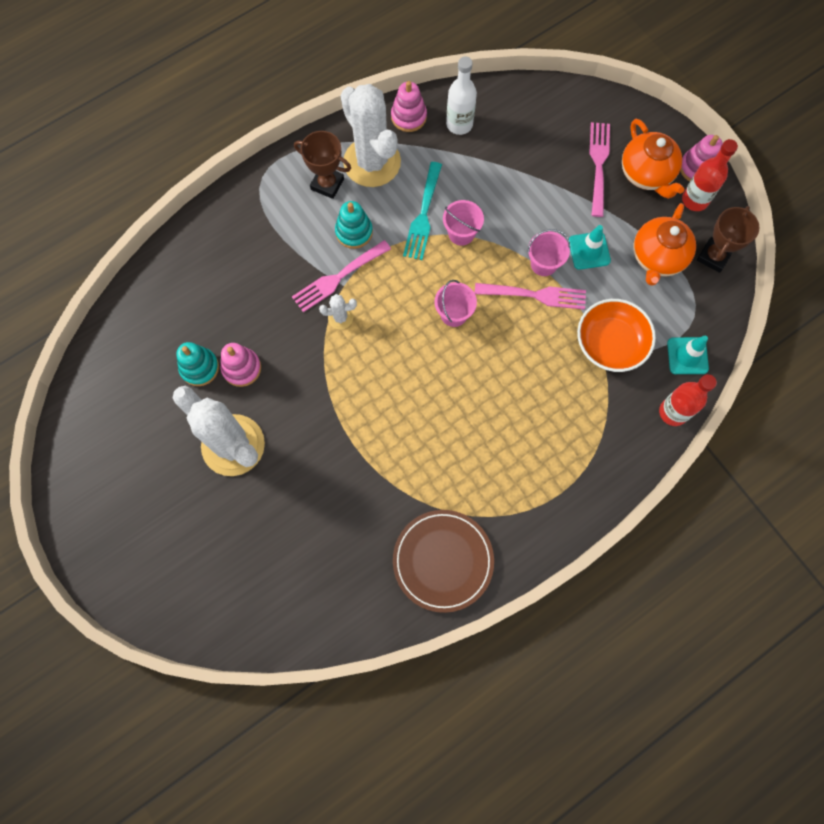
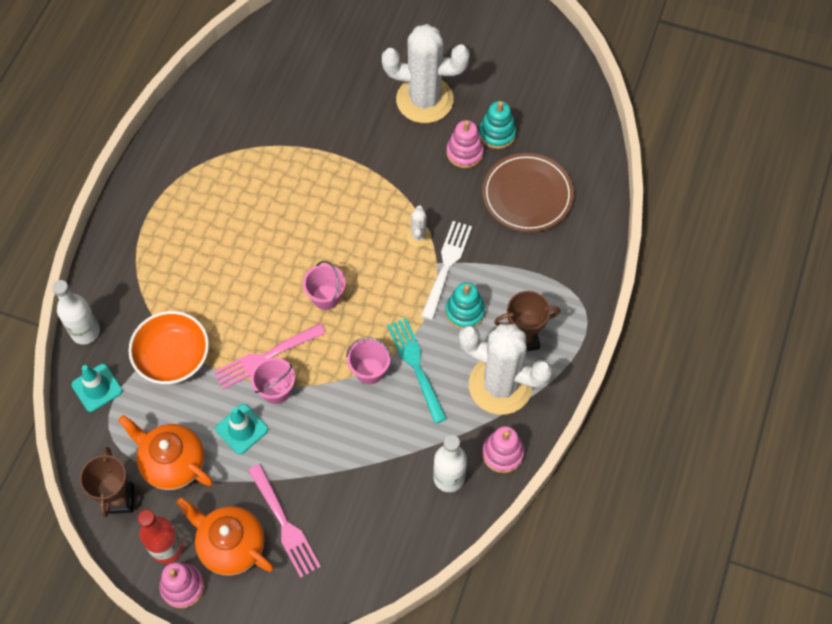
camera: 145 degrees right, 10 degrees down
pink fork [292,240,391,312] -> white fork [421,221,472,320]
white cactus [319,294,357,330] -> white cactus turned 45 degrees counterclockwise [406,206,431,247]
brown plate [393,510,494,613] -> brown plate moved to [482,153,574,232]
orange teapot [634,203,696,286] -> orange teapot turned 45 degrees counterclockwise [118,415,213,490]
red bottle [659,374,717,426] -> white bottle [52,280,100,345]

